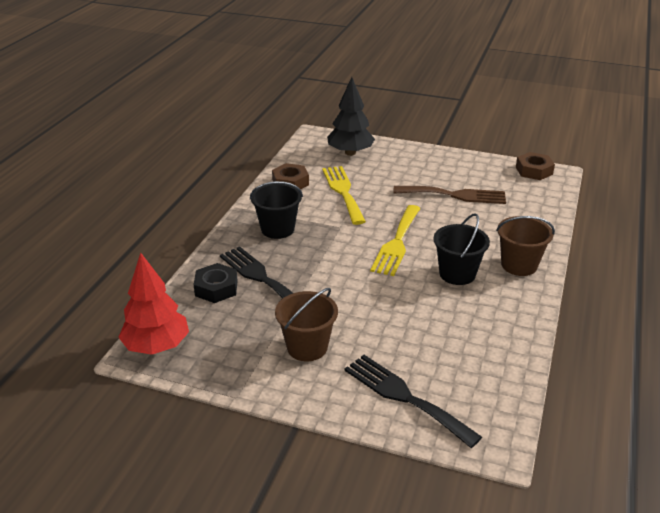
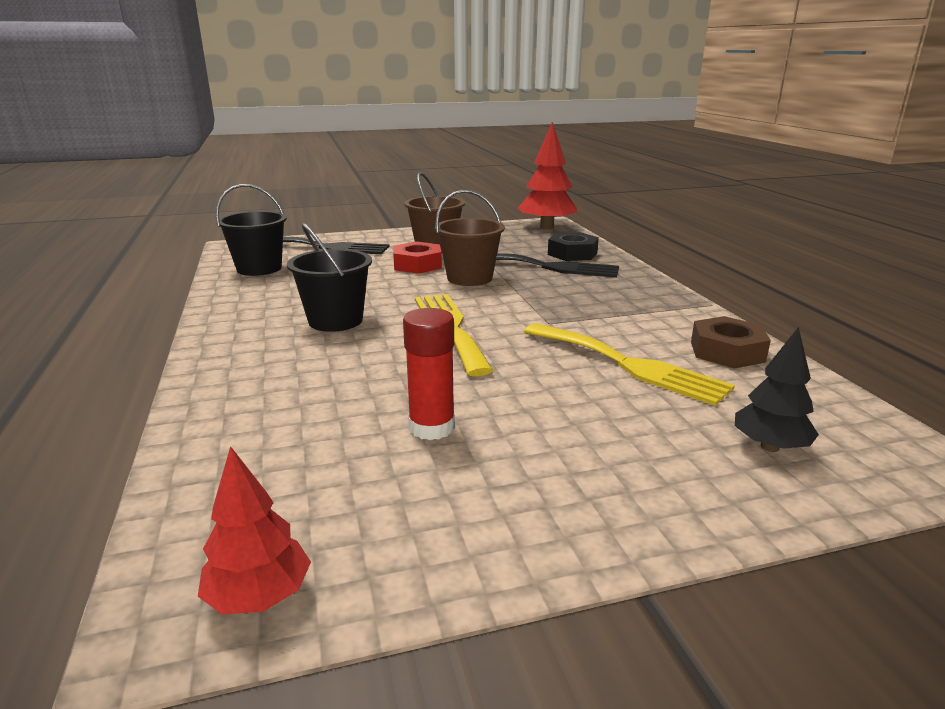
camera: 145 degrees right, 10 degrees down
black bucket [250,181,303,239] -> black bucket moved to [216,184,287,276]
black tree [327,77,375,156] -> black tree [735,327,819,452], size x0.59
brown fork [393,186,506,204] -> red glue stick [403,308,455,440]
brown bucket [496,216,555,276] -> brown bucket moved to [435,190,505,286]
brown nut [516,152,555,180] -> red tree [198,446,311,614]
none -> red nut [393,241,442,274]

